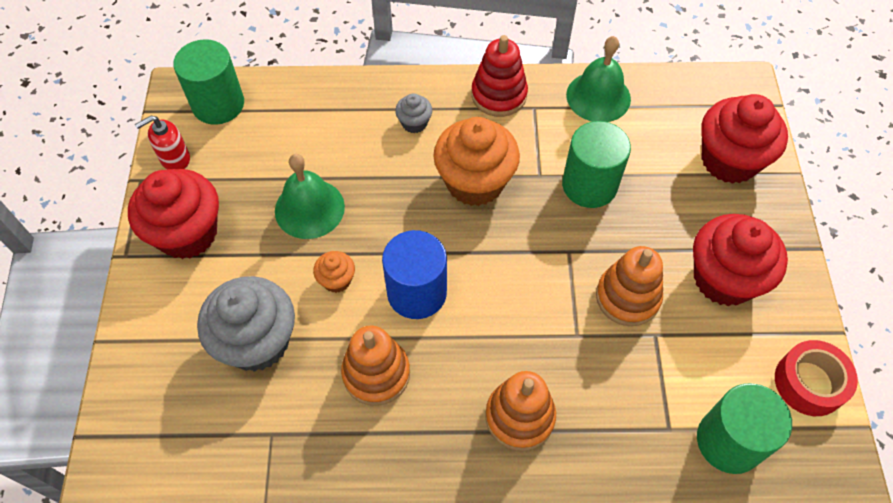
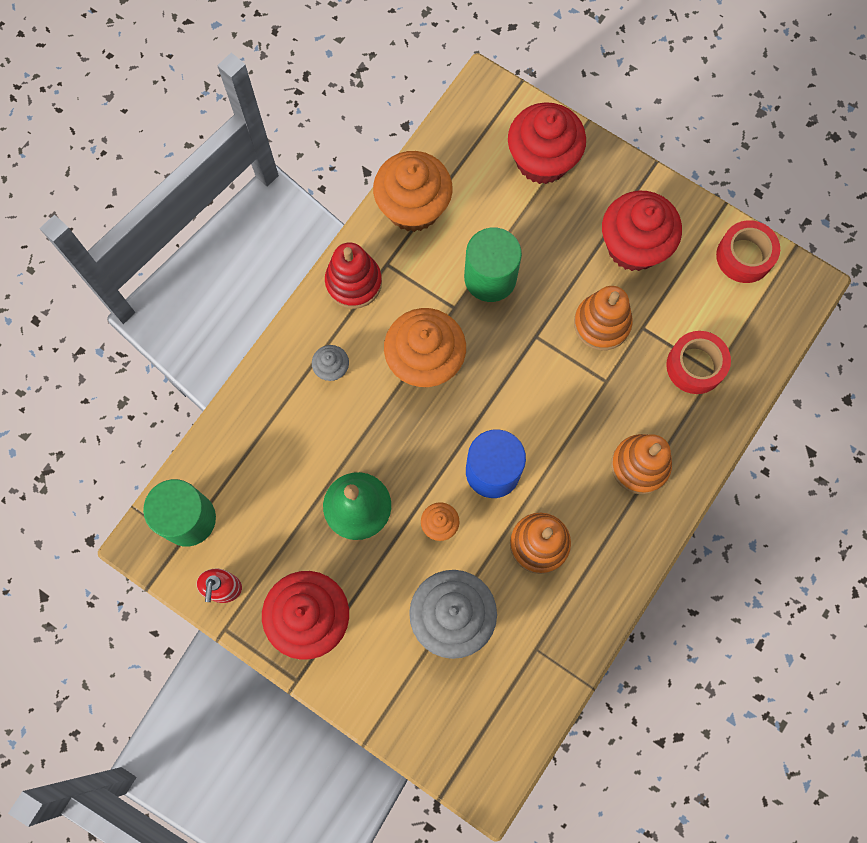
camera: 55 degrees left, 15 degrees up
green bell [566,36,631,122] -> orange cupcake [373,151,453,232]
green cylinder [697,383,792,474] -> none
none -> red tape [666,331,731,394]

